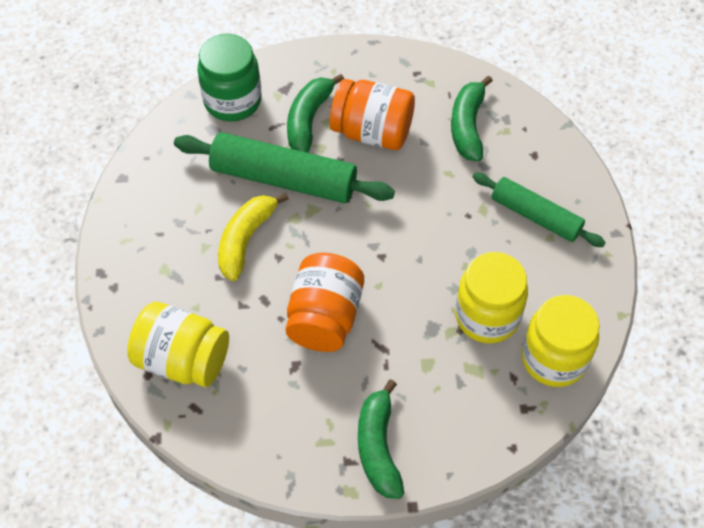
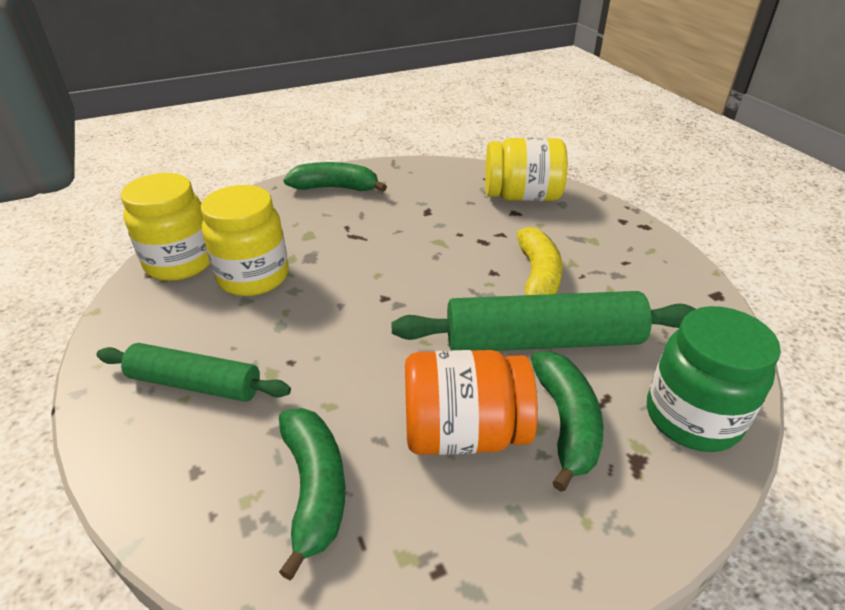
camera: 160 degrees right, 20 degrees down
orange jar [285,253,364,352] -> none
green banana [358,380,404,499] -> green banana turned 60 degrees counterclockwise [284,162,387,192]

